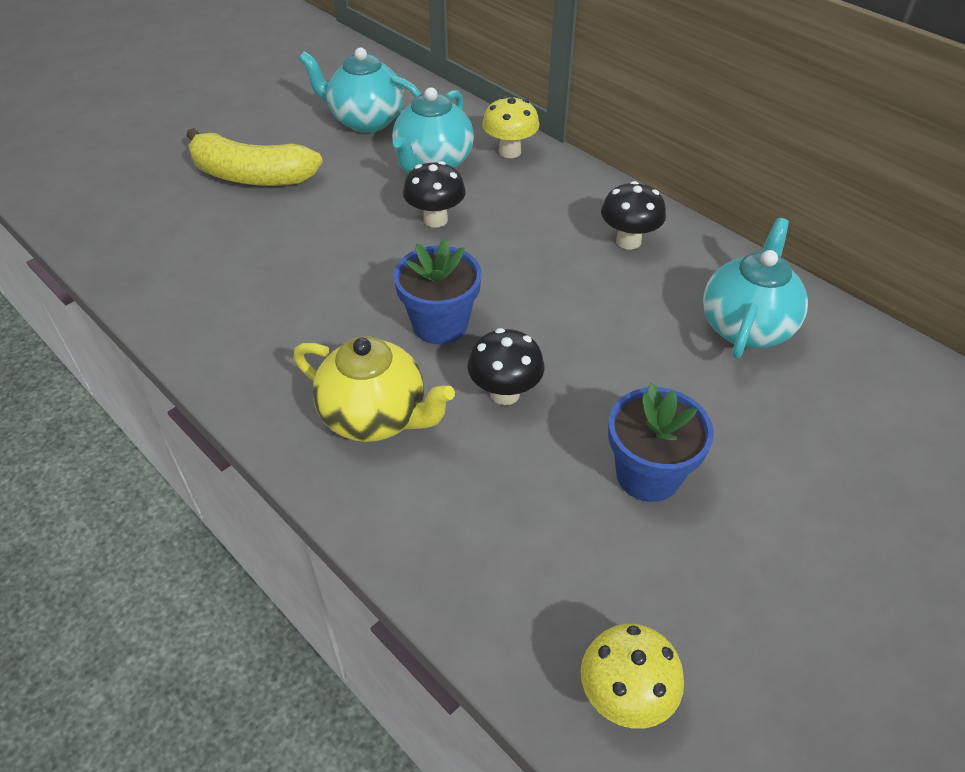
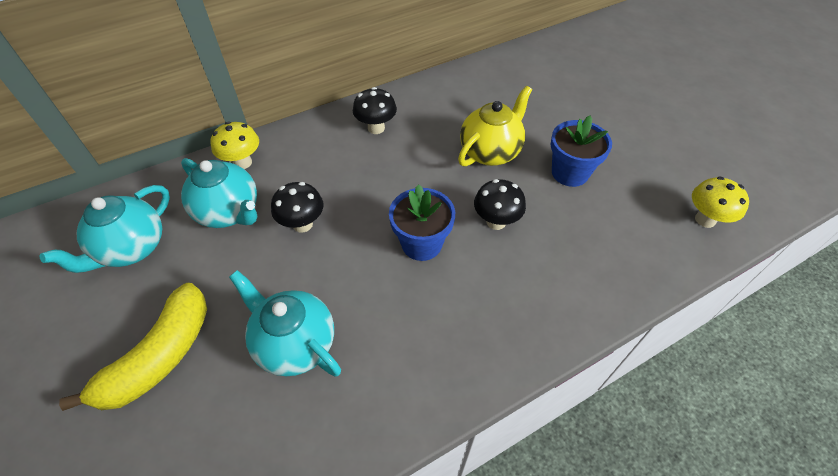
camera: 75 degrees left, 5 degrees up
yellow teapot [294,336,455,442] -> yellow teapot moved to [458,86,532,167]
turquoise teapot [703,218,808,358] -> turquoise teapot moved to [229,270,341,377]

